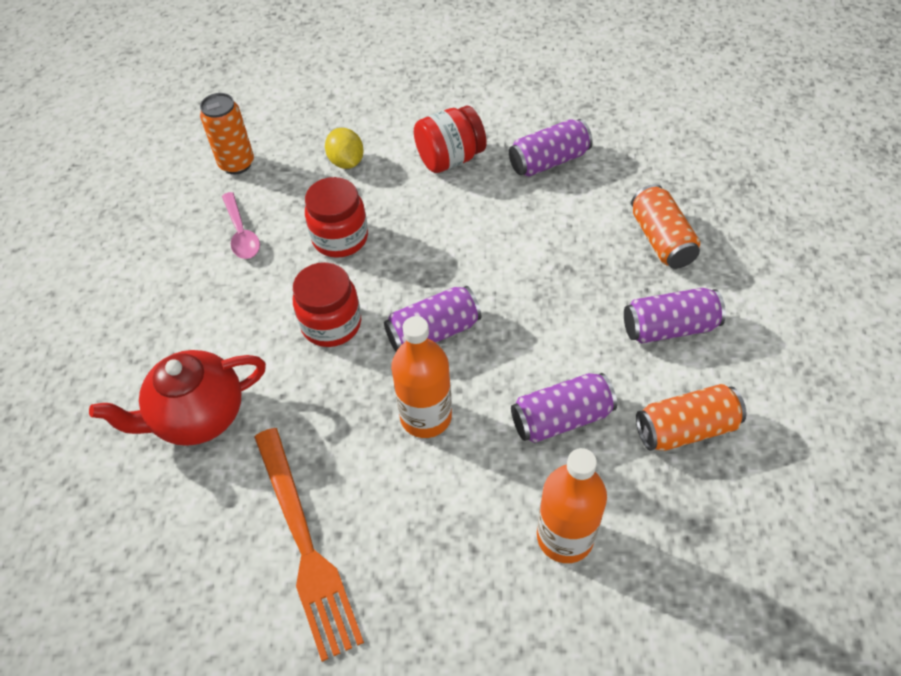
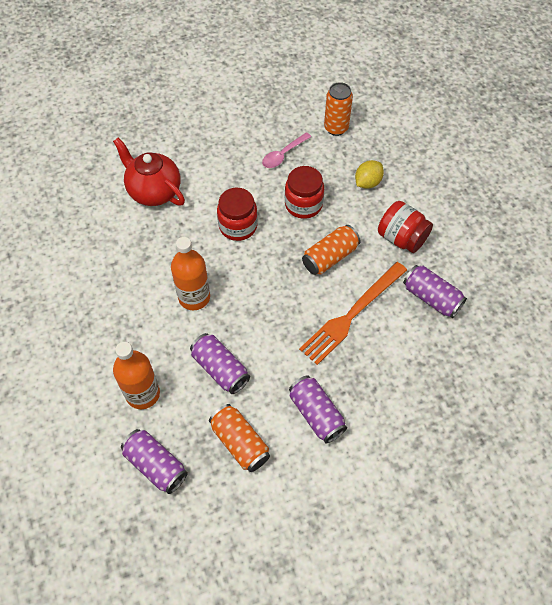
camera: 65 degrees right, 5 degrees up
orange fork [254,428,364,662] -> orange fork moved to [299,262,407,365]
purple can [384,286,481,352] -> purple can moved to [121,429,188,494]
orange can [631,184,700,269] -> orange can moved to [302,225,361,275]

